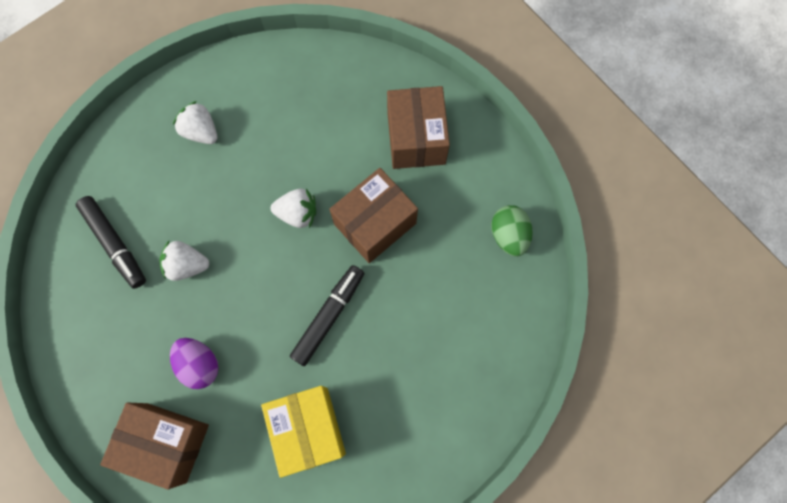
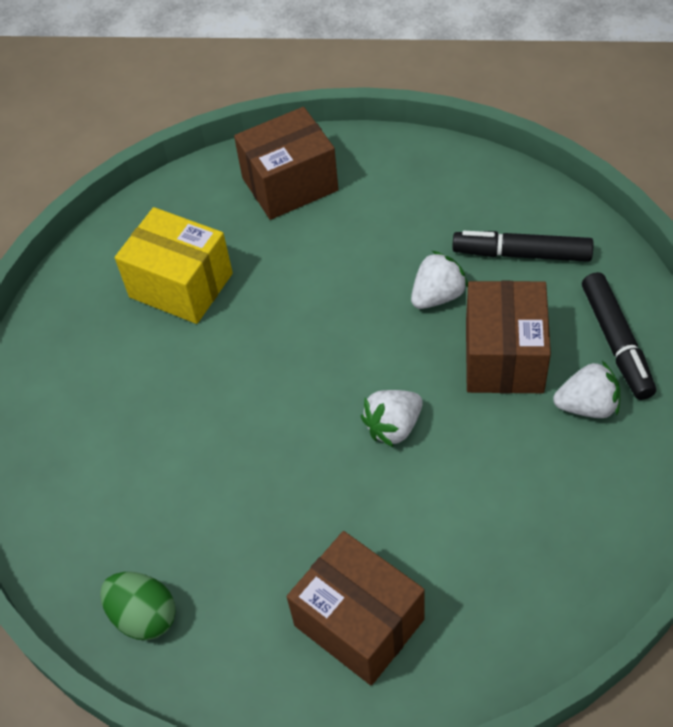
camera: 140 degrees right, 20 degrees down
purple egg [170,338,219,389] -> none
black marker [290,265,364,366] -> black marker moved to [582,272,656,400]
brown box [329,168,418,263] -> brown box moved to [466,281,551,393]

